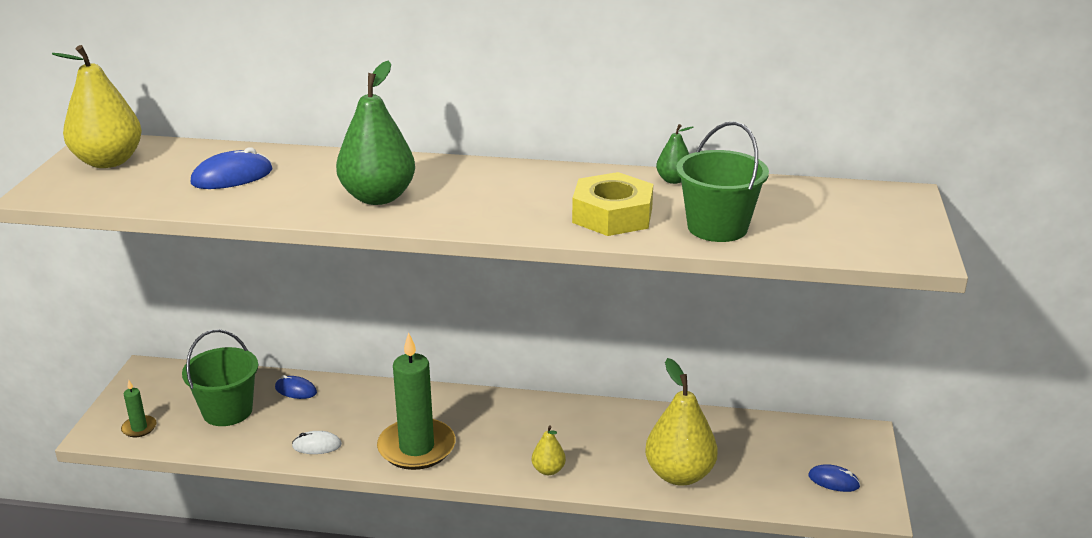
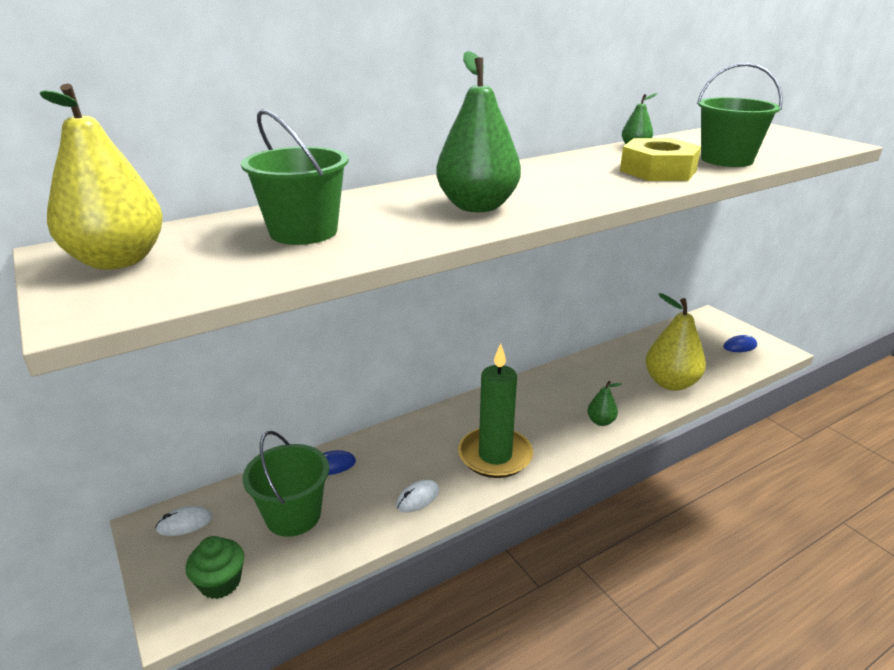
camera: 40 degrees left, 0 degrees up
green candle [121,380,157,437] -> green cupcake [186,536,244,599]
blue mouse [191,147,272,189] -> green bucket [241,109,349,245]
yellow pear [532,425,566,475] -> green pear [587,381,622,426]
none -> white mouse [155,506,212,536]

